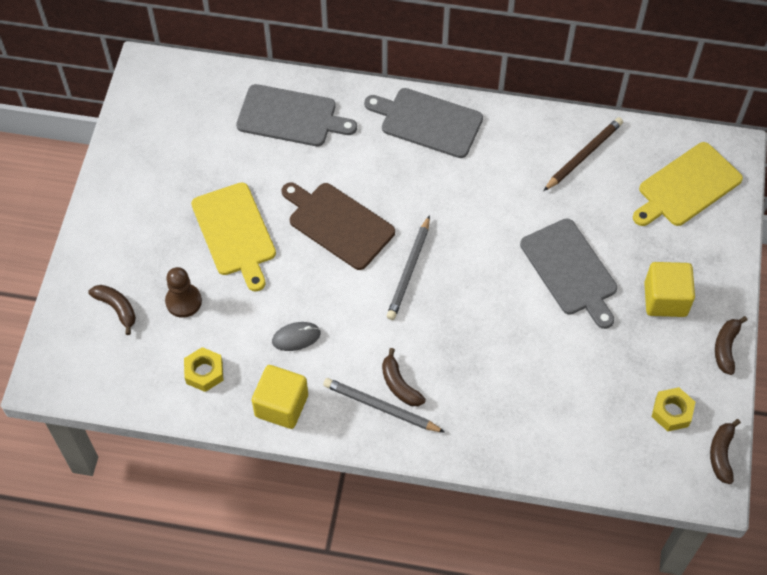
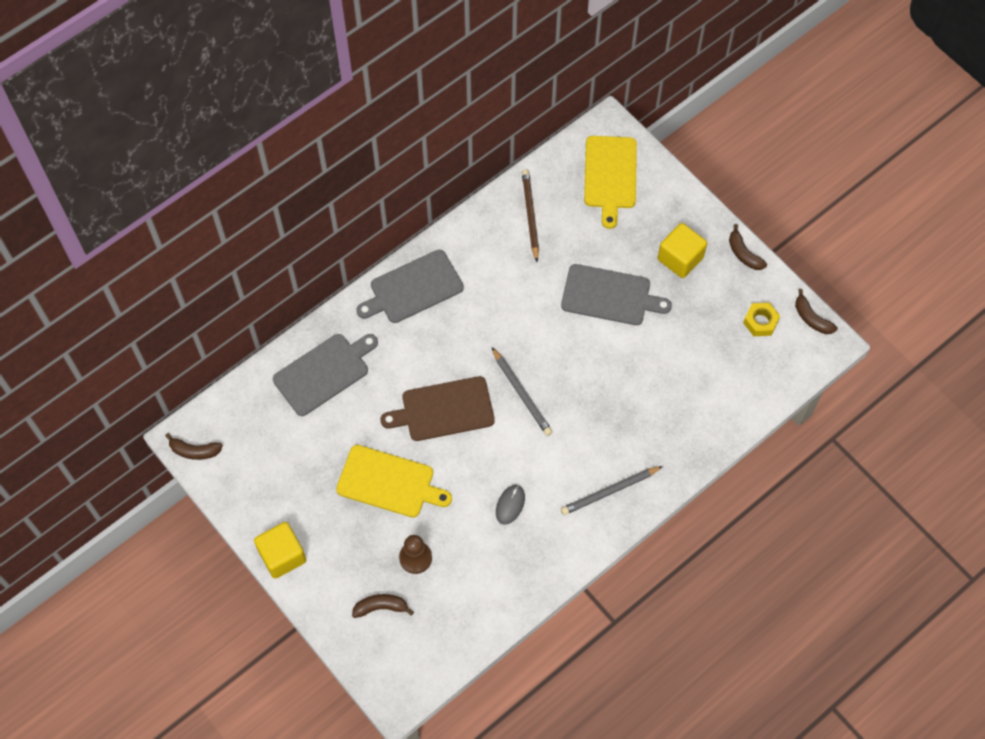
camera: 50 degrees left, 5 degrees up
yellow nut [184,347,223,392] -> none
yellow cube [252,365,308,429] -> yellow cube moved to [254,522,306,579]
brown banana [382,348,426,406] -> brown banana moved to [165,433,223,460]

